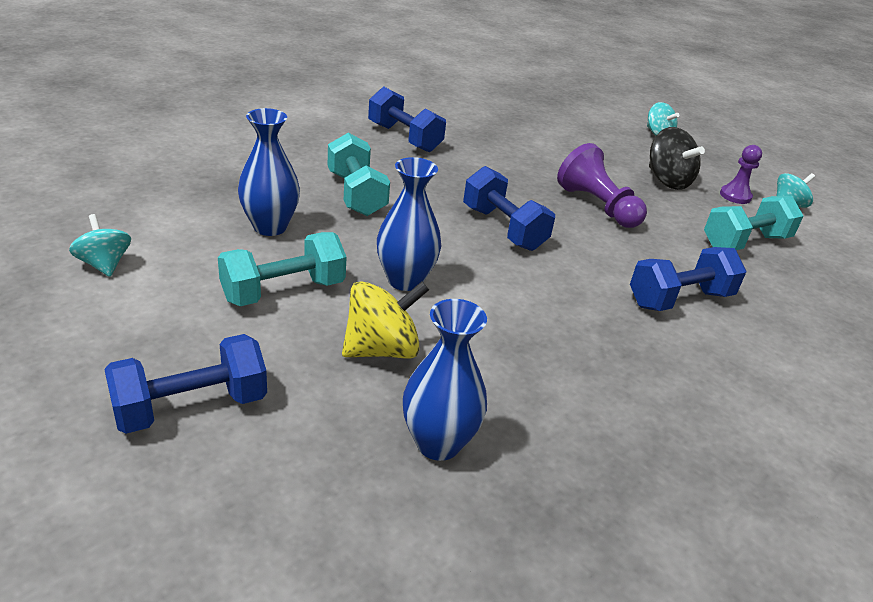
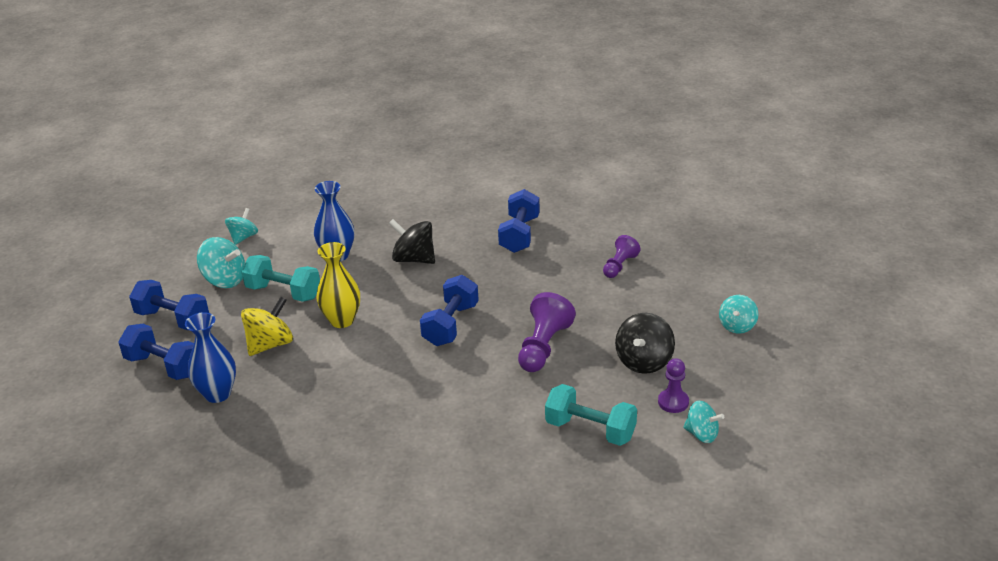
camera: 60 degrees right, 0 degrees up
turquoise dumbbell [328,133,390,216] -> black spinning top [389,219,435,264]
yellow spinning top [342,281,429,359] -> yellow spinning top turned 75 degrees counterclockwise [241,297,293,356]
blue vase [377,157,441,291] -> yellow vase [316,242,360,328]
blue dumbbell [630,247,746,311] -> blue dumbbell moved to [118,324,194,380]
none -> turquoise spinning top [197,237,245,288]
none -> purple pawn [603,235,640,278]

